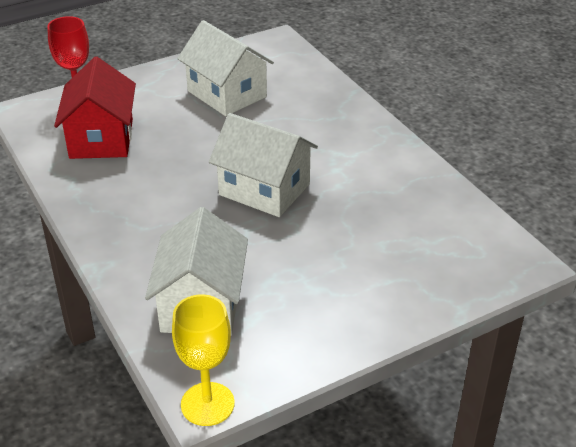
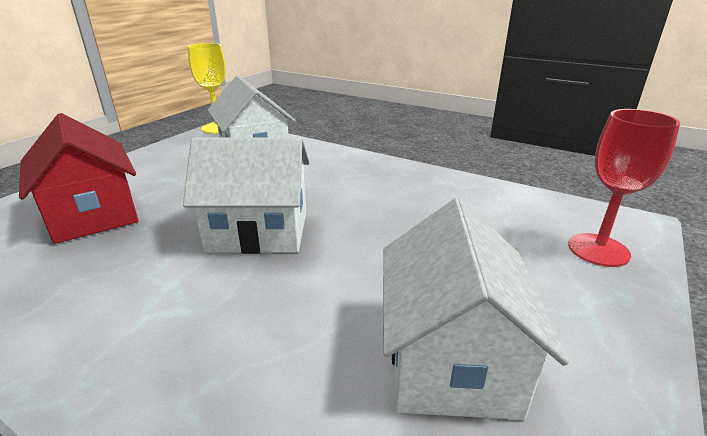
camera: 150 degrees right, 10 degrees down
red house [54,57,136,159] -> red house moved to [19,113,139,244]
white house [177,20,274,116] -> white house turned 75 degrees clockwise [383,198,569,420]

